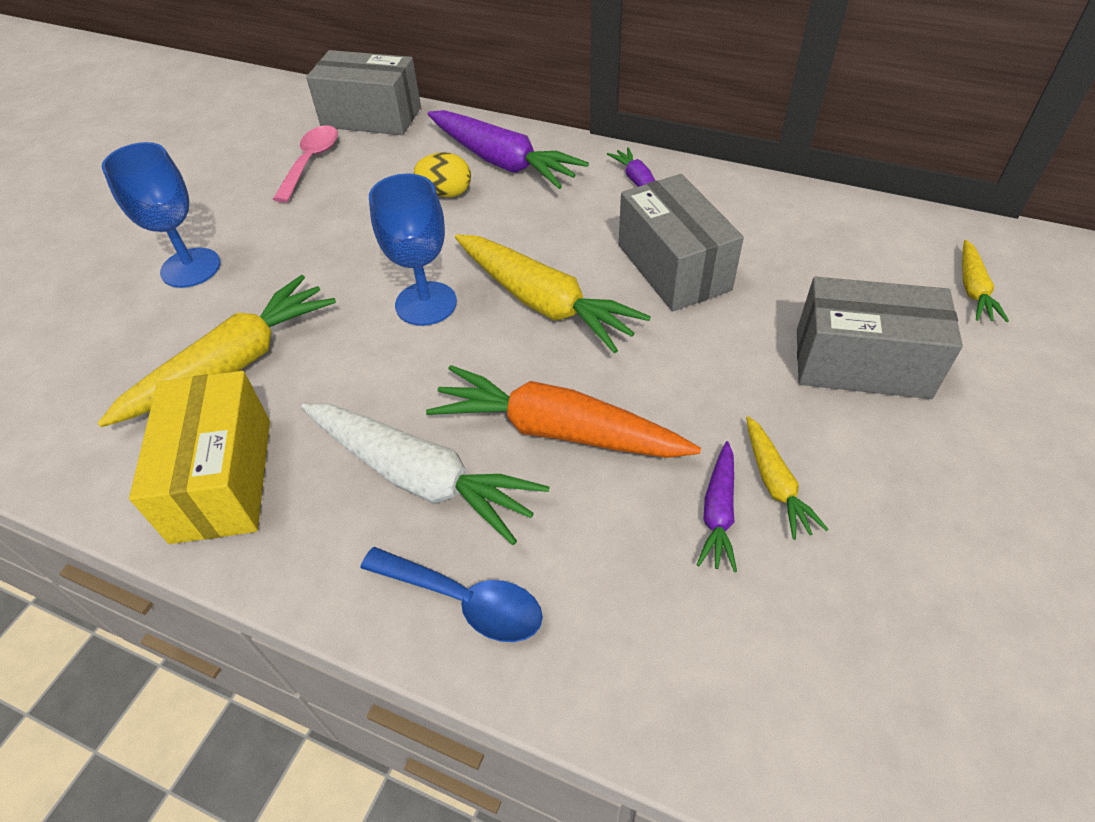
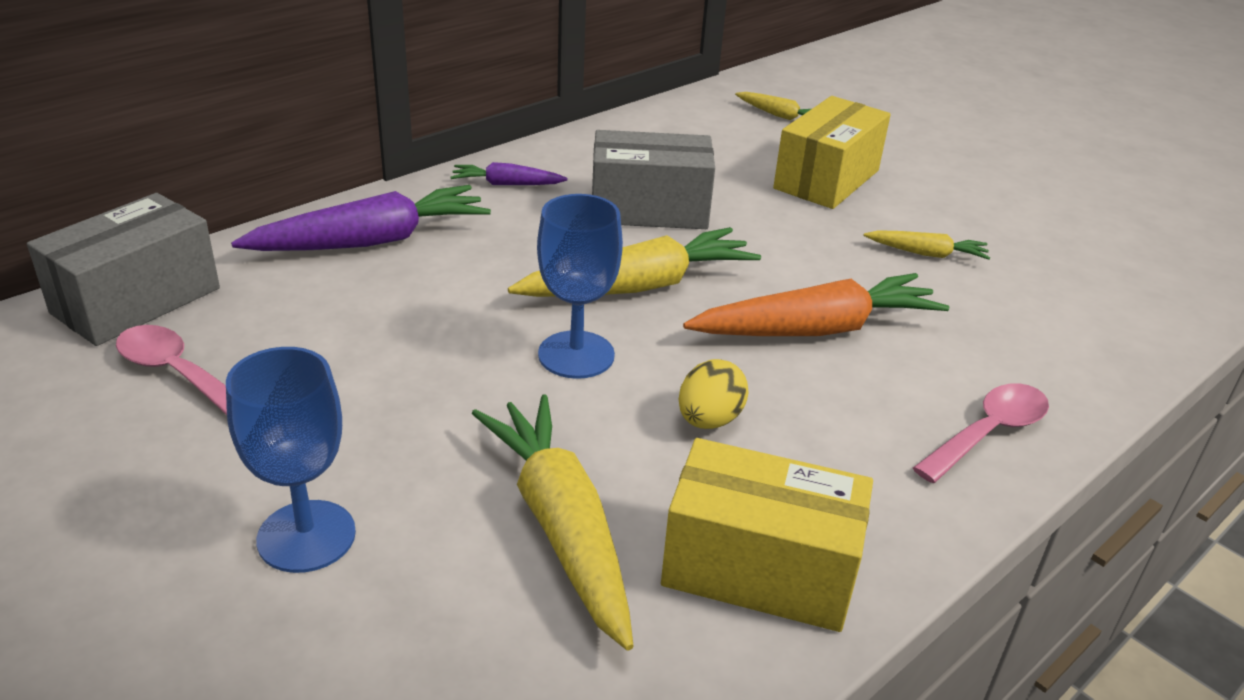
camera: 70 degrees left, 15 degrees down
white carrot [301,403,549,545] -> none
blue spoon [361,547,543,642] -> pink spoon [913,383,1049,483]
yellow egg [414,152,471,197] -> yellow egg moved to [679,359,749,429]
orange carrot [426,365,701,458] -> orange carrot turned 150 degrees counterclockwise [683,273,949,336]
purple carrot [697,441,737,572] -> none
grey box [797,277,963,399] -> yellow box [773,96,891,209]

